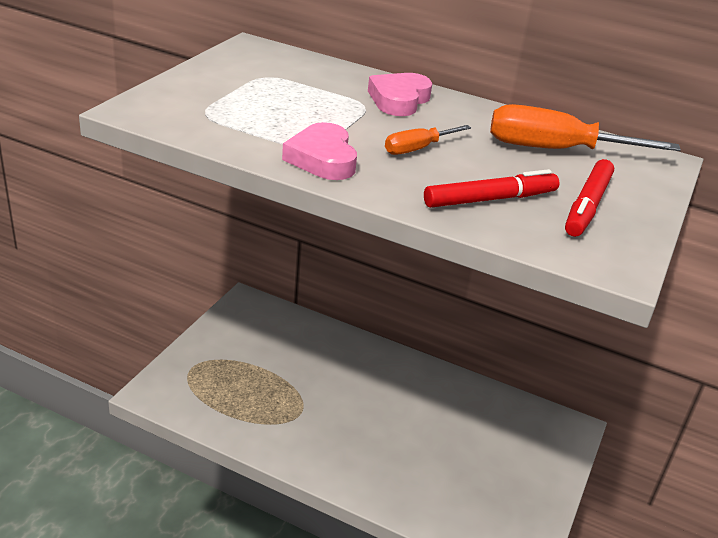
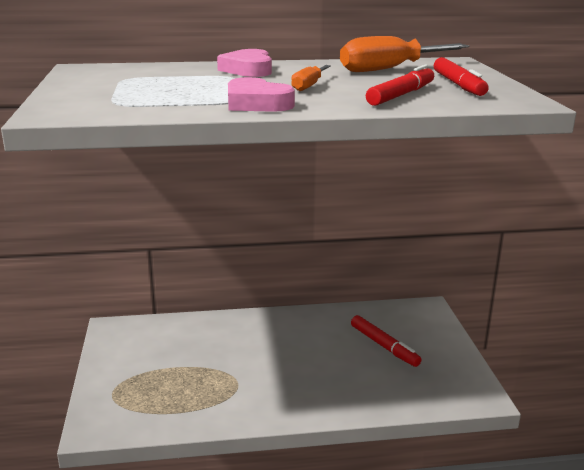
camera: 30 degrees left, 10 degrees down
none -> red marker [351,315,421,367]

